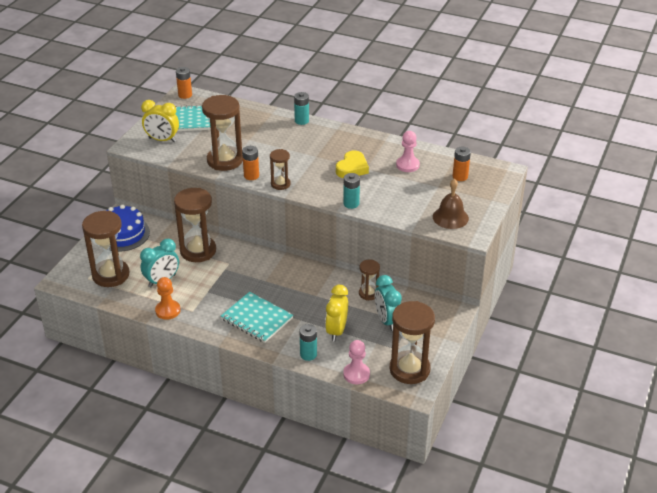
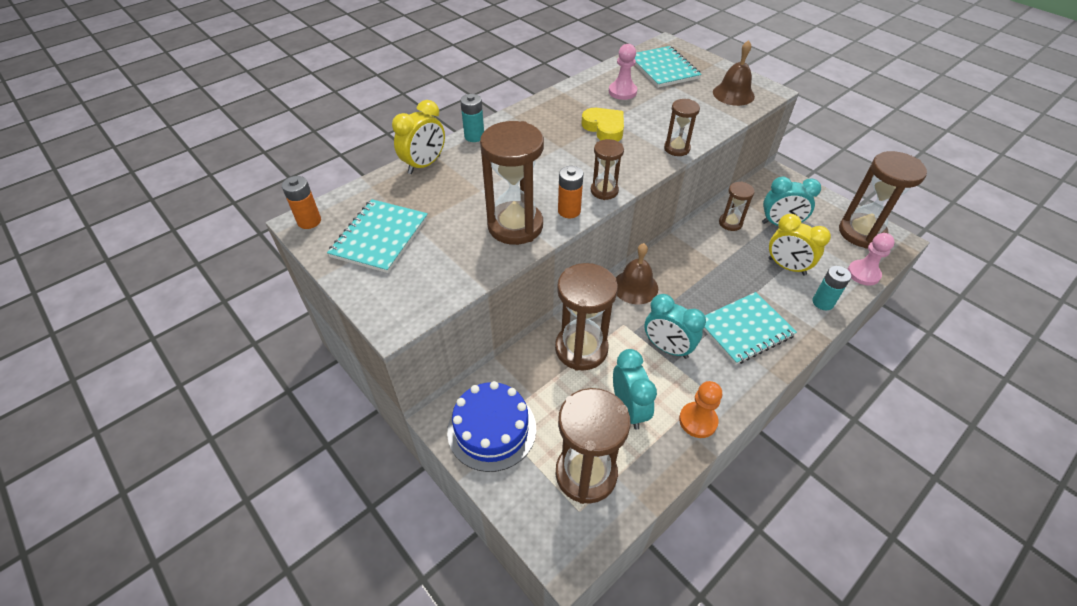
camera: 65 degrees left, 10 degrees up
yellow clock [141,100,179,142] -> yellow clock moved to [392,100,445,174]
turquoise battery [343,173,360,209] -> brown hourglass [664,99,700,156]
orange battery [453,147,471,181] -> turquoise notebook [634,46,702,88]
none -> brown bell [616,243,658,304]
none -> turquoise clock [644,294,706,359]

